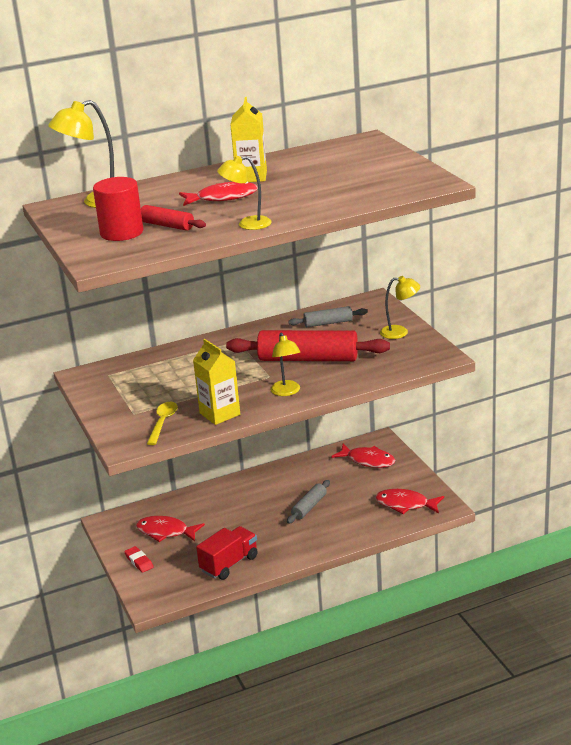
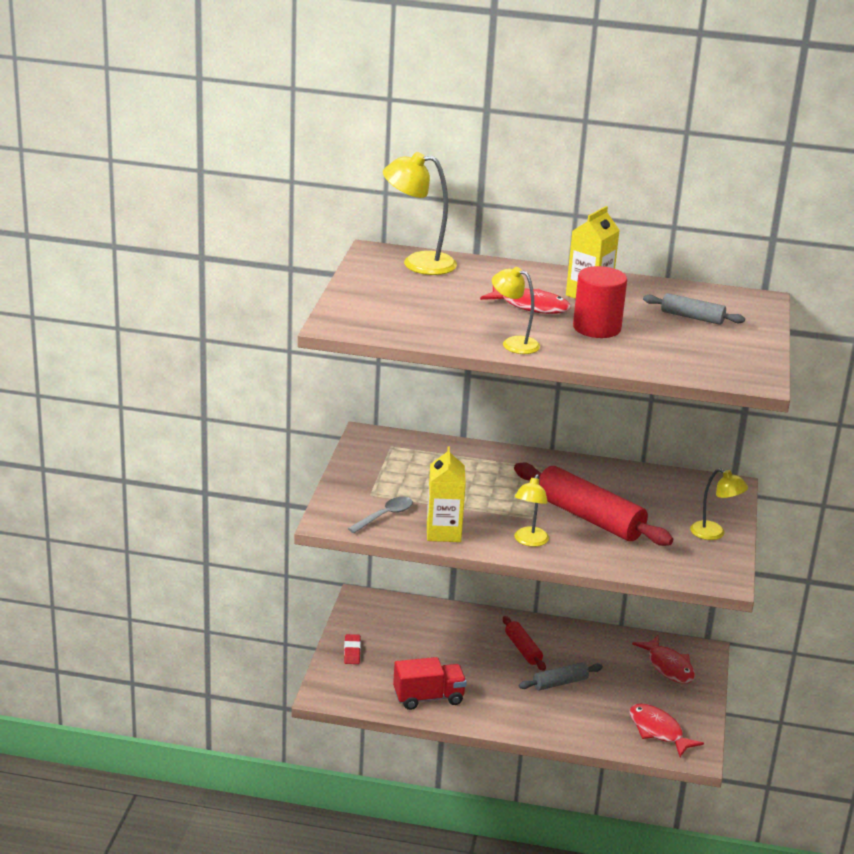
camera: 30 degrees right, 0 degrees up
red cylinder [93,177,143,241] -> red cylinder moved to [573,266,627,338]
red fish [136,516,205,542] -> none
red rolling pin [141,205,206,231] -> red rolling pin moved to [503,616,546,671]
yellow spoon [147,402,178,445] -> grey spoon [348,497,413,533]
grey rolling pin [288,306,367,327] -> grey rolling pin moved to [643,293,745,325]

